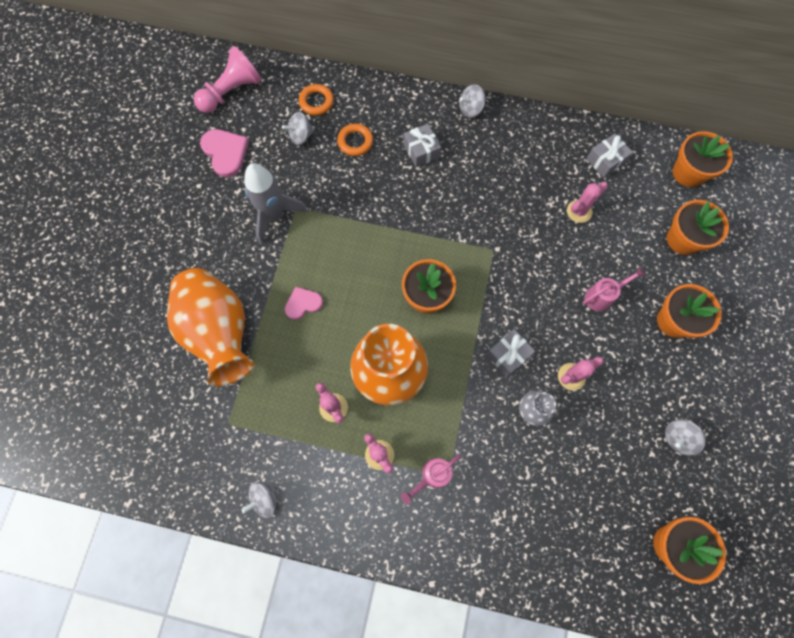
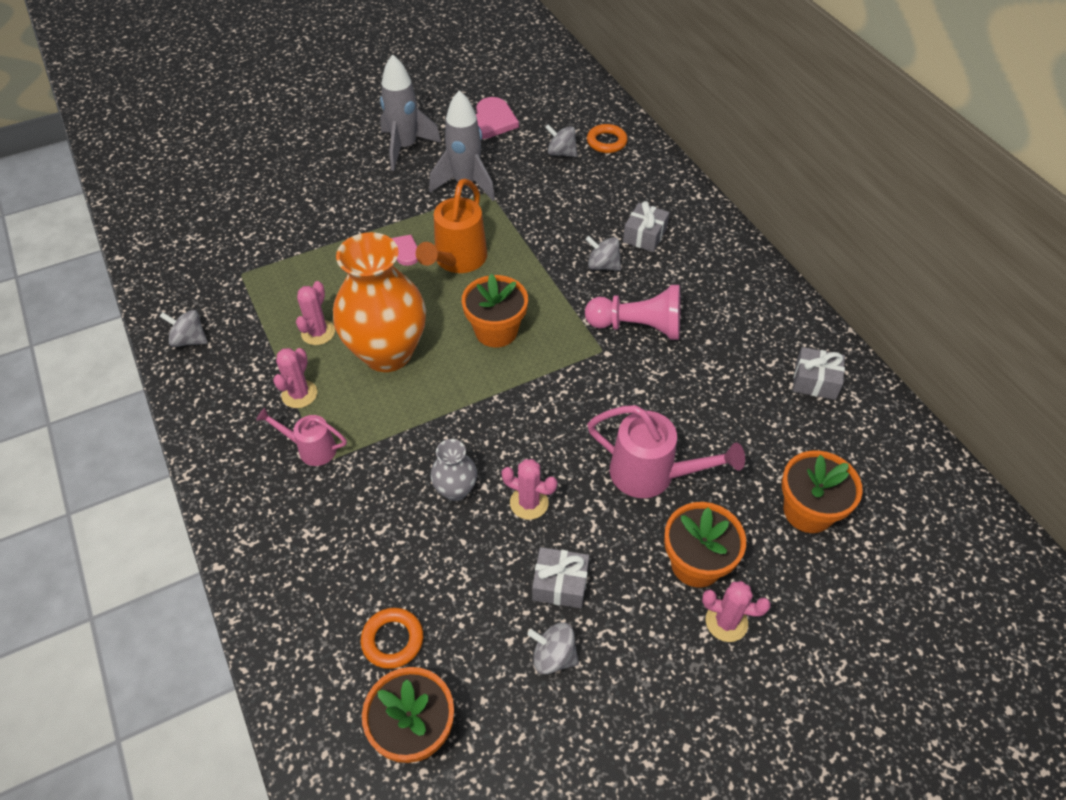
camera: 50 degrees right, 20 degrees down
orange vase [167,268,254,386] -> none
pink pawn [194,46,262,113] -> pink pawn moved to [585,285,680,340]
orange ring [337,124,373,156] -> orange ring moved to [361,608,423,669]
grey spinning top [459,84,485,118] -> grey spinning top moved to [586,236,621,271]
grey gift [486,329,535,377] -> grey gift moved to [532,547,589,608]
pink cactus [567,182,608,223] -> pink cactus moved to [702,581,771,642]
pink watering can [582,267,646,311] -> pink watering can [587,405,745,498], size x1.67
orange flower pot [673,131,733,187] -> none
none -> grey rocket [380,54,441,171]
none -> orange watering can [416,179,487,273]

